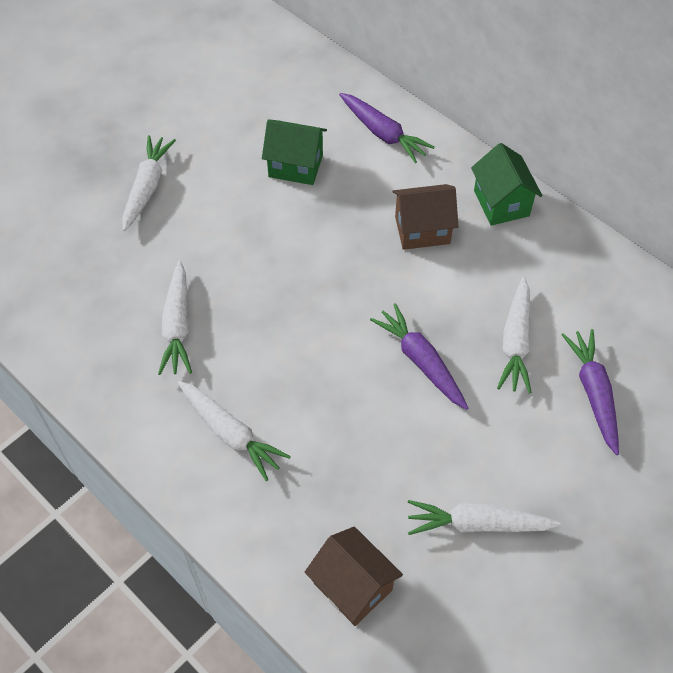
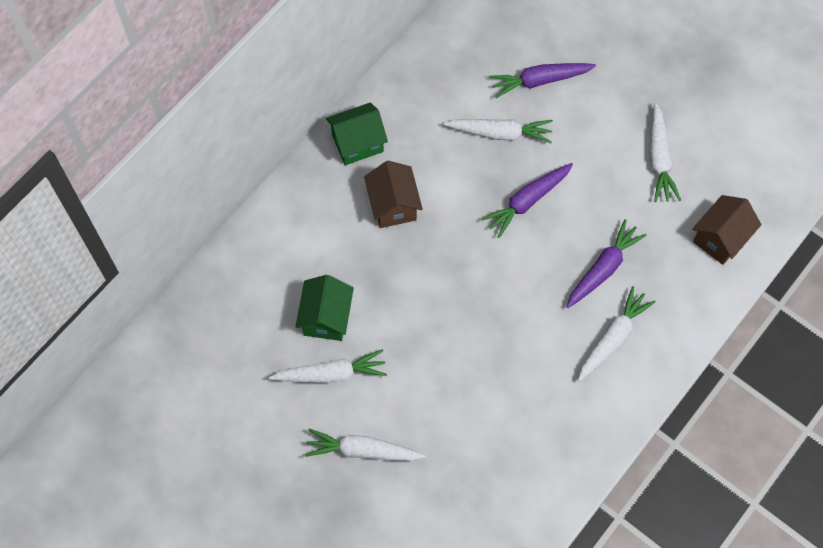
camera: 95 degrees left, 10 degrees up
white carrot [158,260,192,375] -> white carrot moved to [269,349,387,383]
purple carrot [339,93,435,163] -> purple carrot moved to [567,219,647,308]

